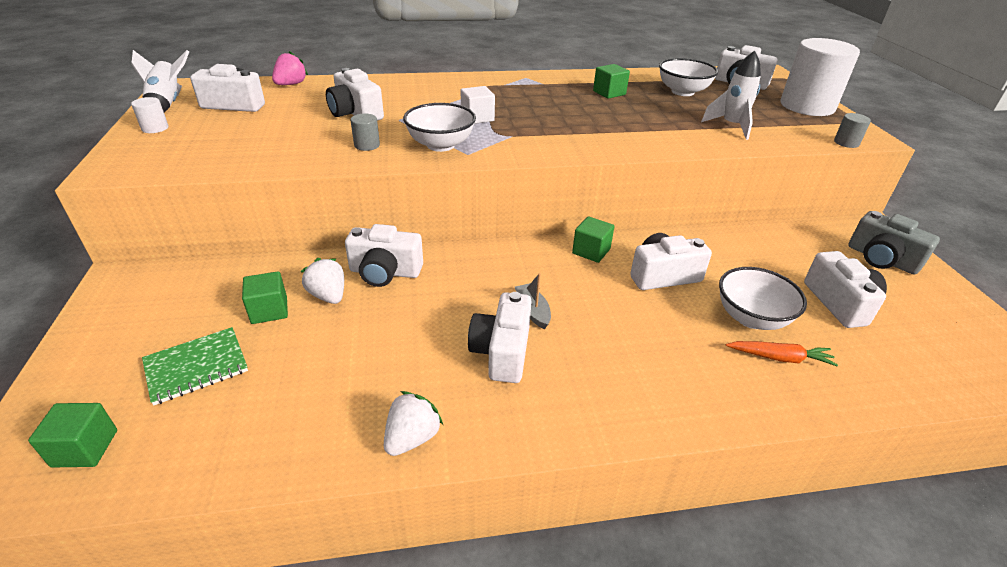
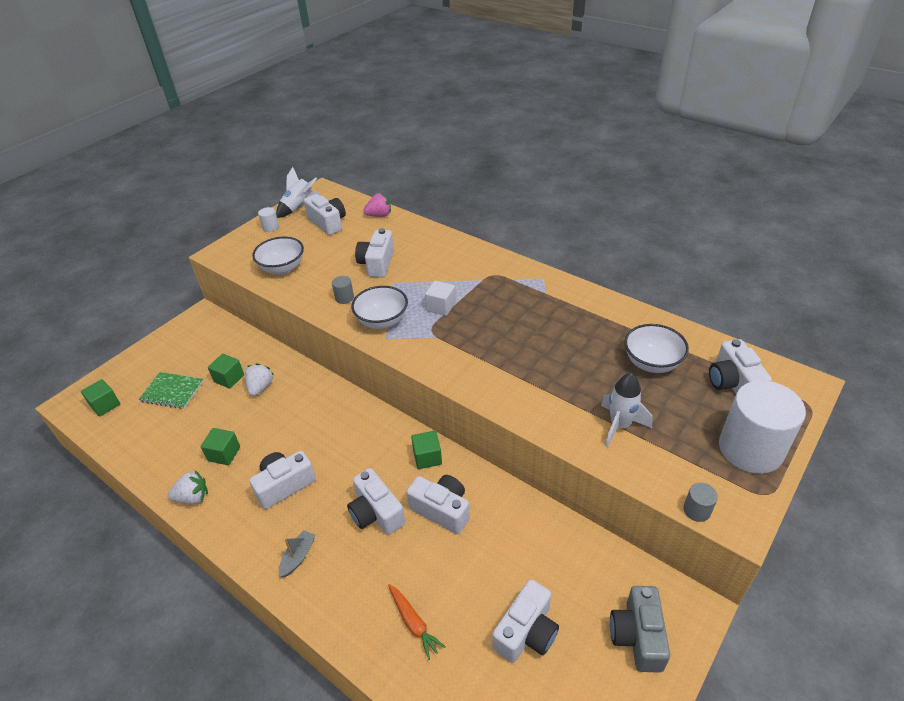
camera: 50 degrees right, 5 degrees up
white camera [345,224,423,287] -> white camera moved to [347,468,405,535]
grey boat [515,273,551,329] -> grey boat moved to [279,530,316,577]
green cube [593,64,630,99] -> green cube moved to [201,428,240,465]
white bowl [719,267,807,330] -> white bowl moved to [252,237,304,275]

